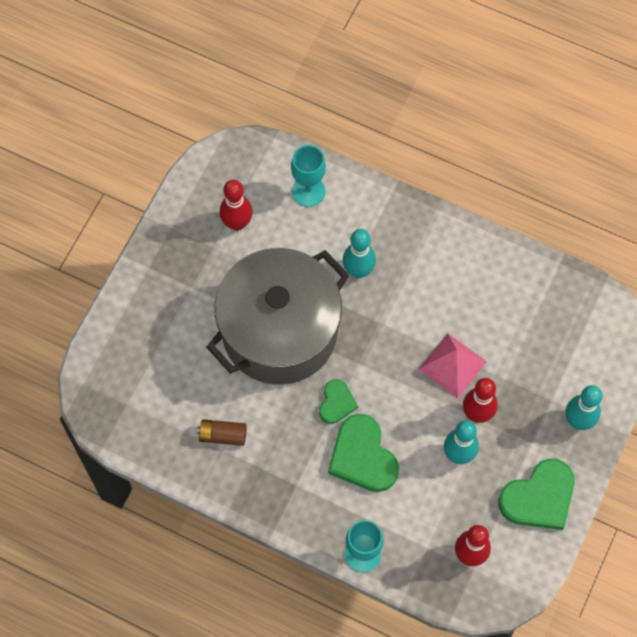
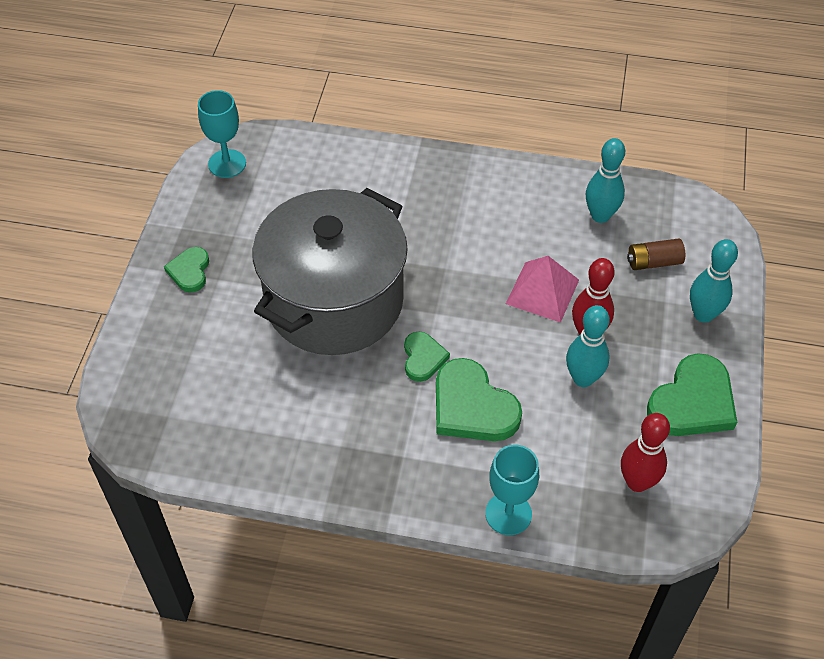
camera: 15 degrees left, 15 degrees down
brown battery [197,419,247,446] -> brown battery moved to [627,238,685,270]
red bowling pin [220,180,253,231] -> none
turquoise goblet [291,145,326,207] -> turquoise goblet moved to [198,90,246,178]
turquoise bowling pin [343,229,376,278] -> turquoise bowling pin moved to [586,138,625,223]
none -> green heart [164,247,209,293]

